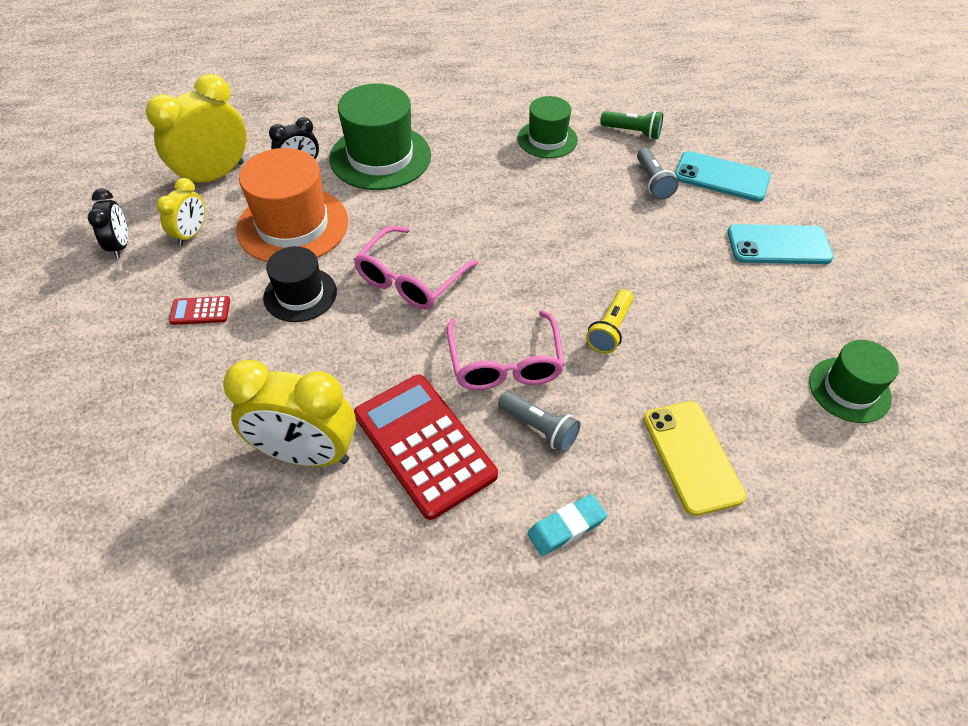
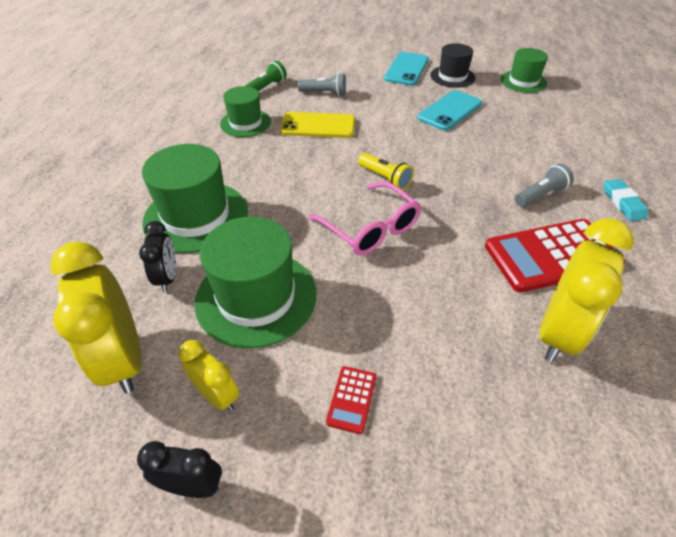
camera: 70 degrees left, 5 degrees down
orange hat [236,148,348,262] -> green hat [195,217,317,348]
black hat [263,246,337,322] -> black hat moved to [430,43,475,88]
pink glasses [447,310,565,390] -> none
yellow flashlight [586,289,633,354] -> yellow flashlight moved to [358,153,414,190]
yellow phone [643,401,746,516] -> yellow phone moved to [280,112,355,138]
turquoise phone [675,151,771,202] -> turquoise phone moved to [417,90,482,131]

